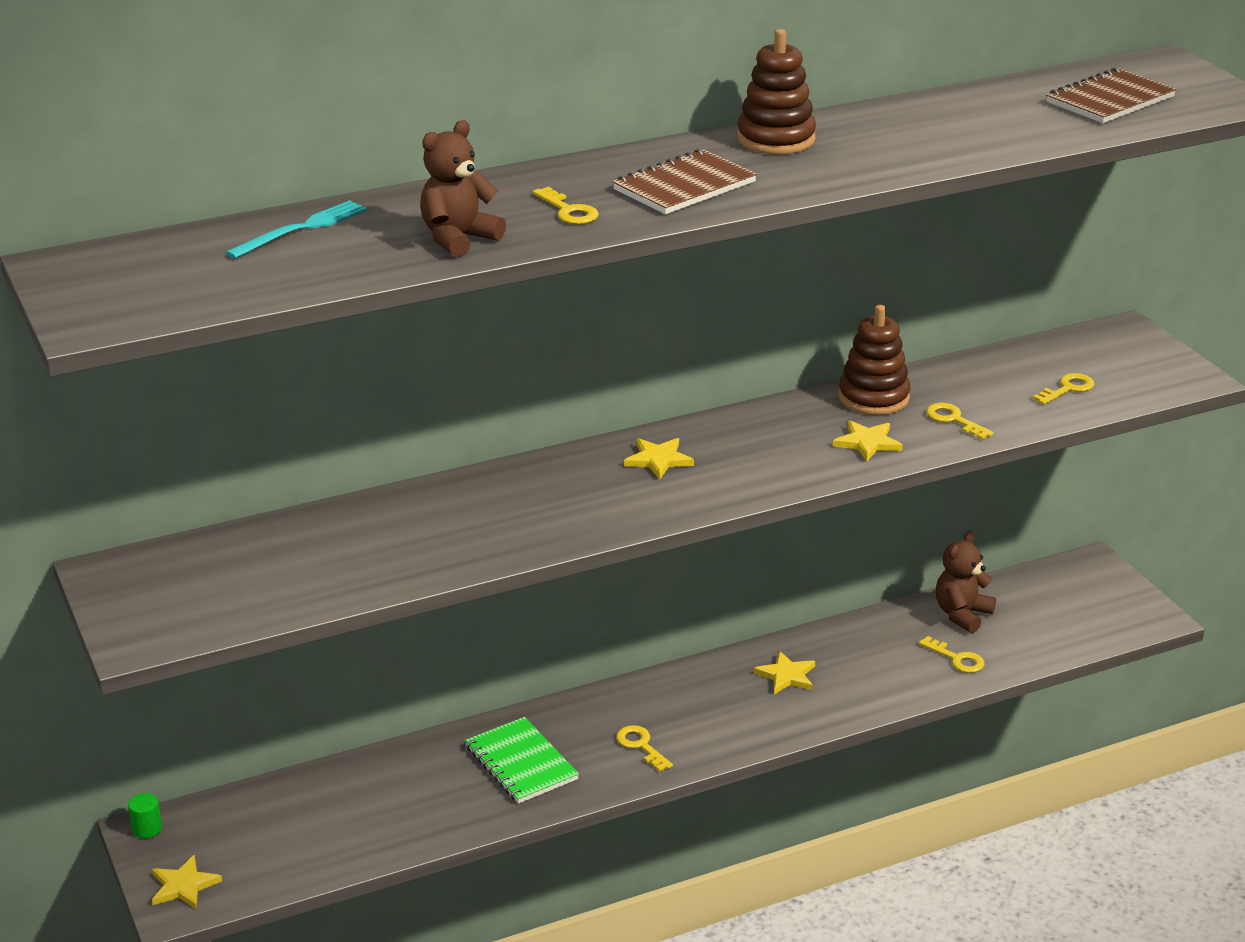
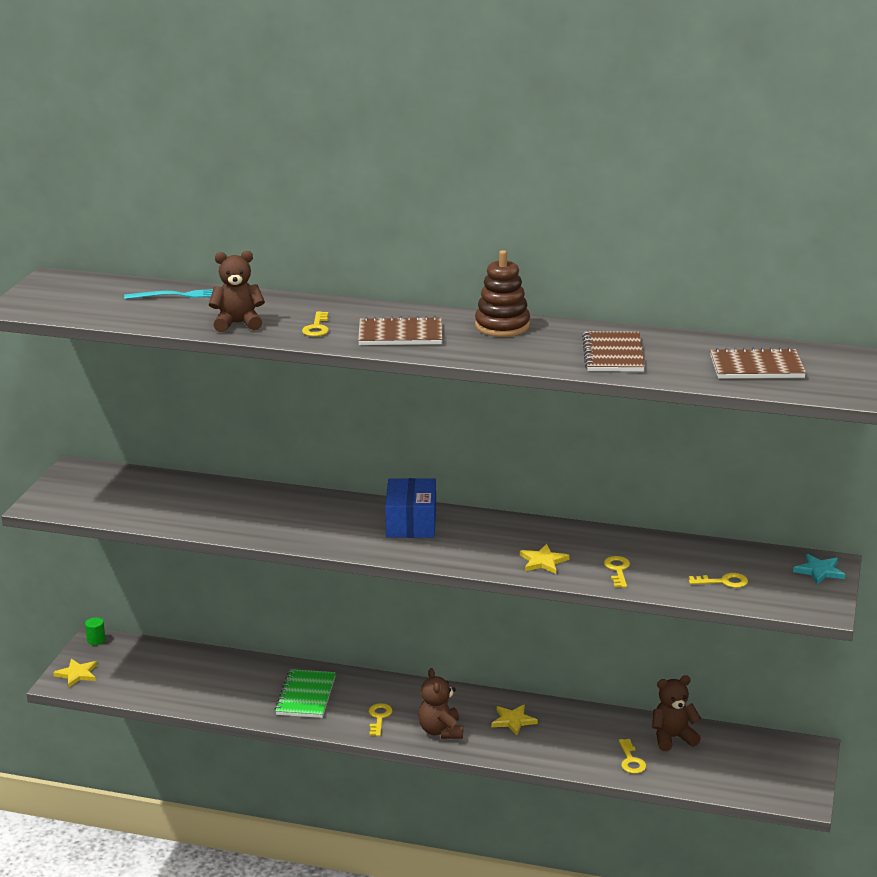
camera: 40 degrees right, 5 degrees down
yellow star [624,438,694,480] -> blue box [385,478,436,538]
brown stacking toy [838,305,910,415] -> none
none -> brown teddy bear [418,668,463,739]
none -> brown notebook [582,331,645,372]
none -> turquoise star [793,554,845,585]

